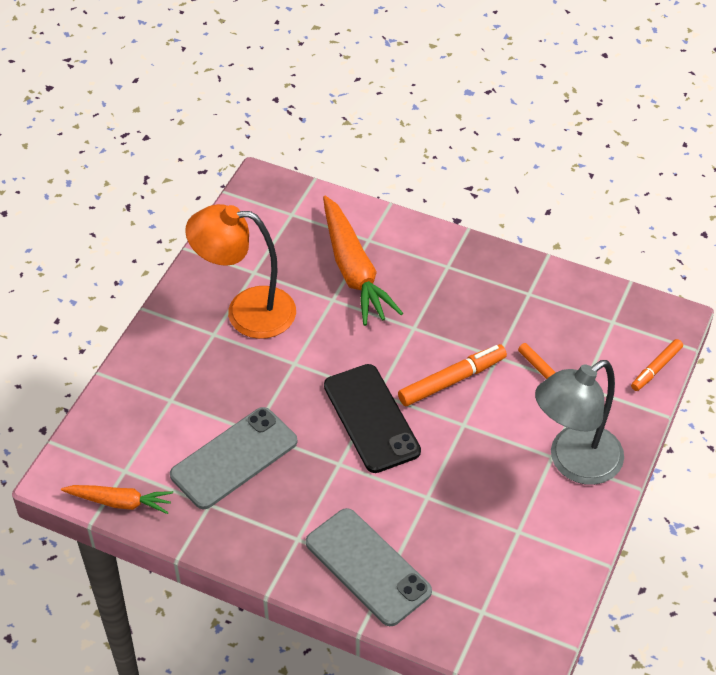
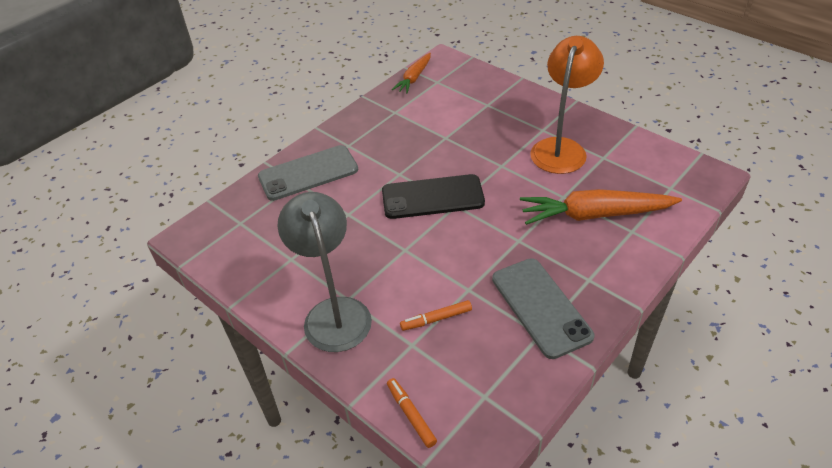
camera: 110 degrees right, 5 degrees down
grey phone [170,407,297,509] -> grey phone moved to [492,258,594,359]
orange marker [398,344,507,406] -> none

